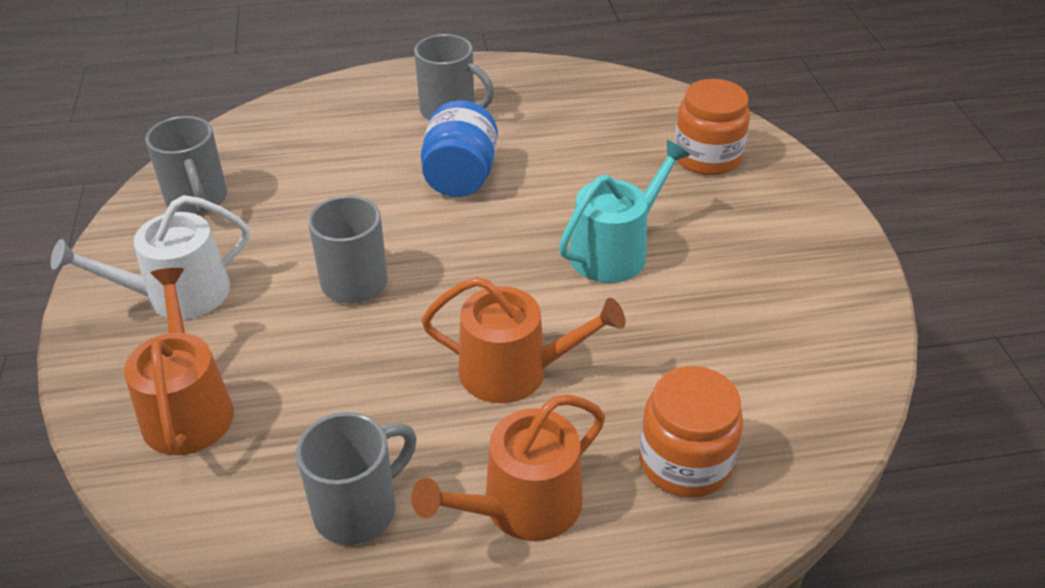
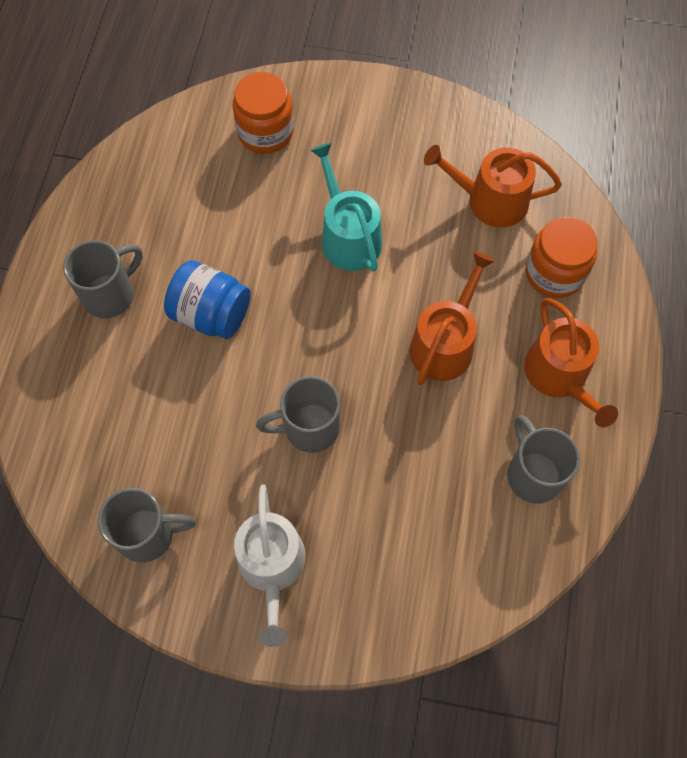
camera: 70 degrees left, 25 degrees up
orange watering can [124,268,234,455] -> orange watering can moved to [424,145,562,228]

